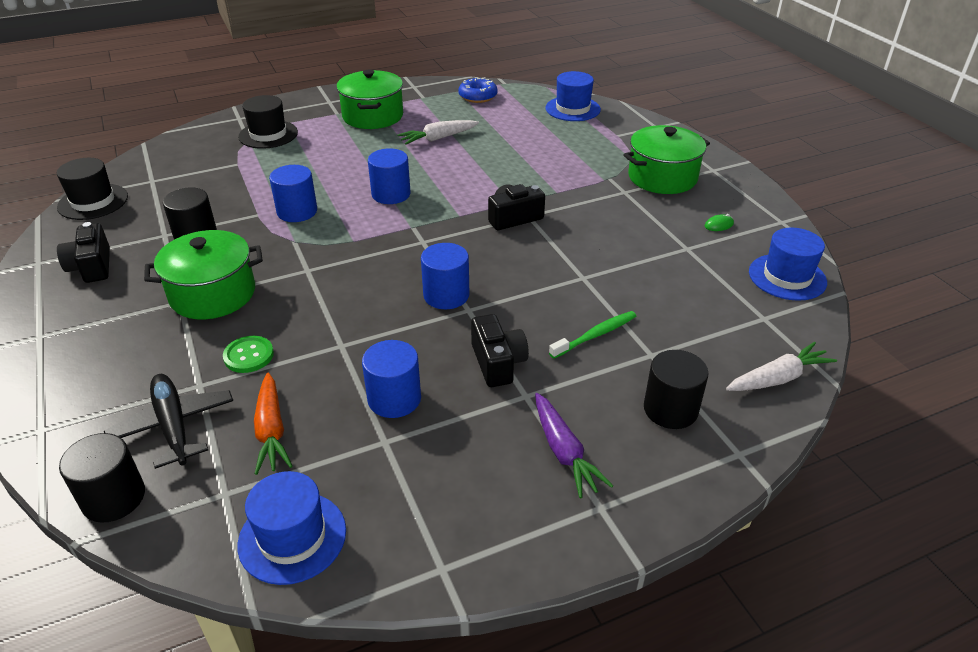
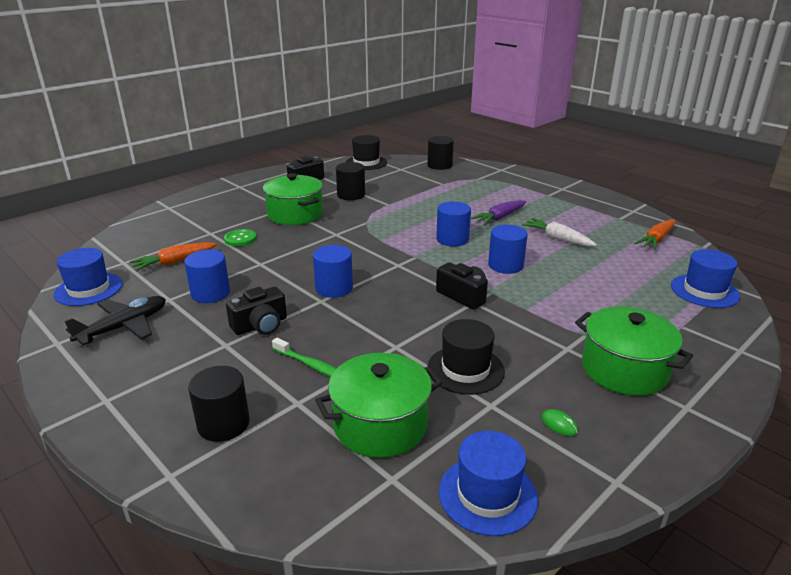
camera: 70 degrees right, 10 degrees down
black cylinder [59,433,145,523] -> black cylinder moved to [427,136,454,170]
black plane [104,374,233,469] -> black plane moved to [64,296,166,345]
black hat [238,95,298,149] -> black hat moved to [427,319,505,395]
blue cylinder [269,165,317,222] -> blue cylinder moved to [488,225,528,274]
green pot [337,70,403,129] -> green pot moved to [315,353,443,458]
blue donut [458,77,498,103] -> orange carrot [634,219,675,250]
purple carrot [535,393,613,498] -> purple carrot moved to [471,200,526,225]
white carrot [726,342,837,391] -> none

